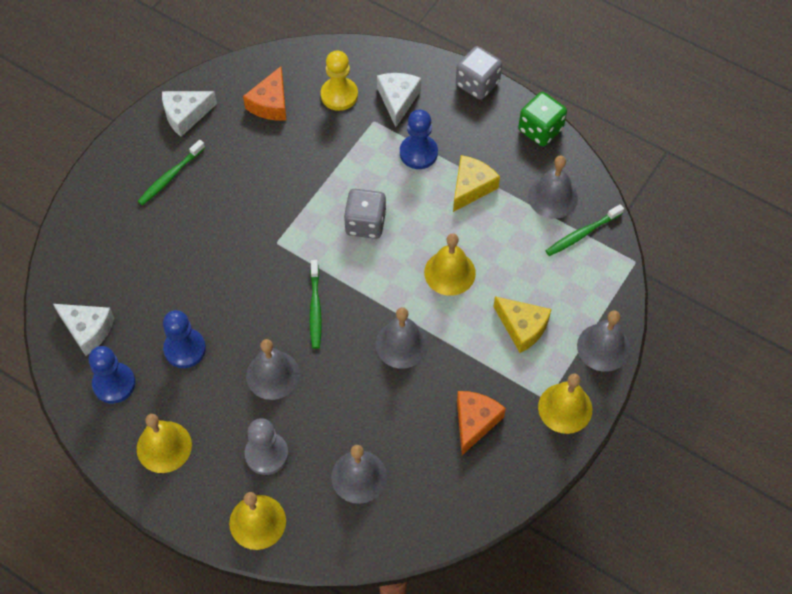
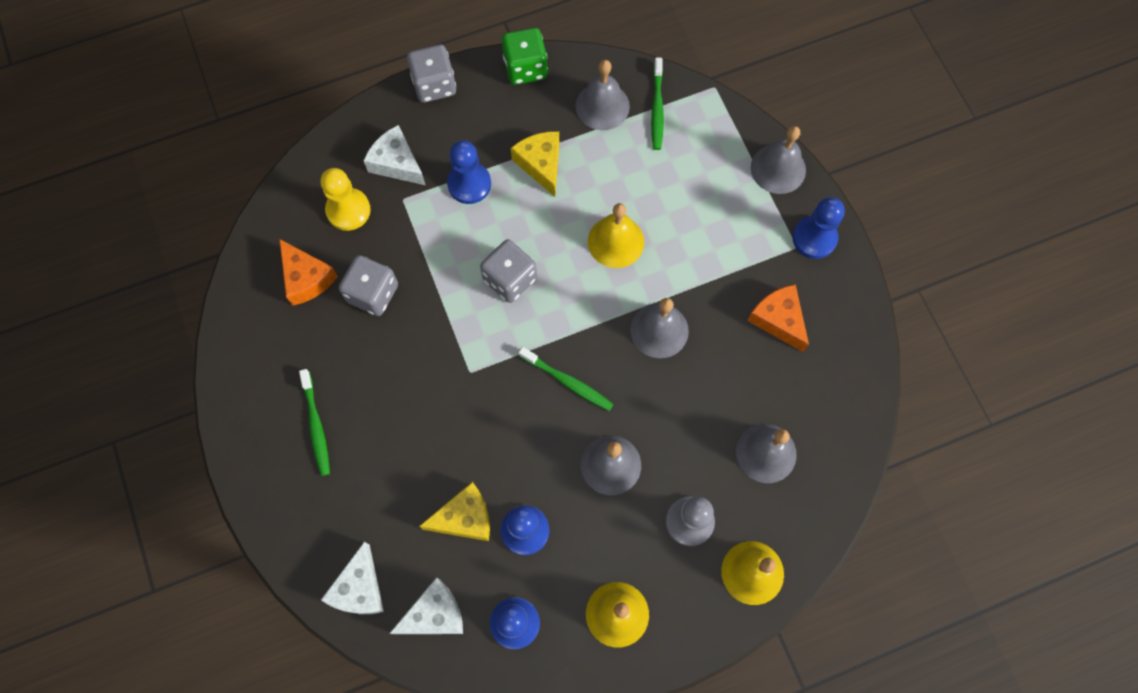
camera: 55 degrees left, 10 degrees up
white cheese [162,91,217,137] -> white cheese moved to [321,542,384,614]
yellow cheese [493,296,551,353] -> yellow cheese moved to [419,482,490,541]
yellow bell [538,374,592,434] -> blue pawn [792,197,845,259]
none -> grey dice [339,255,398,316]

